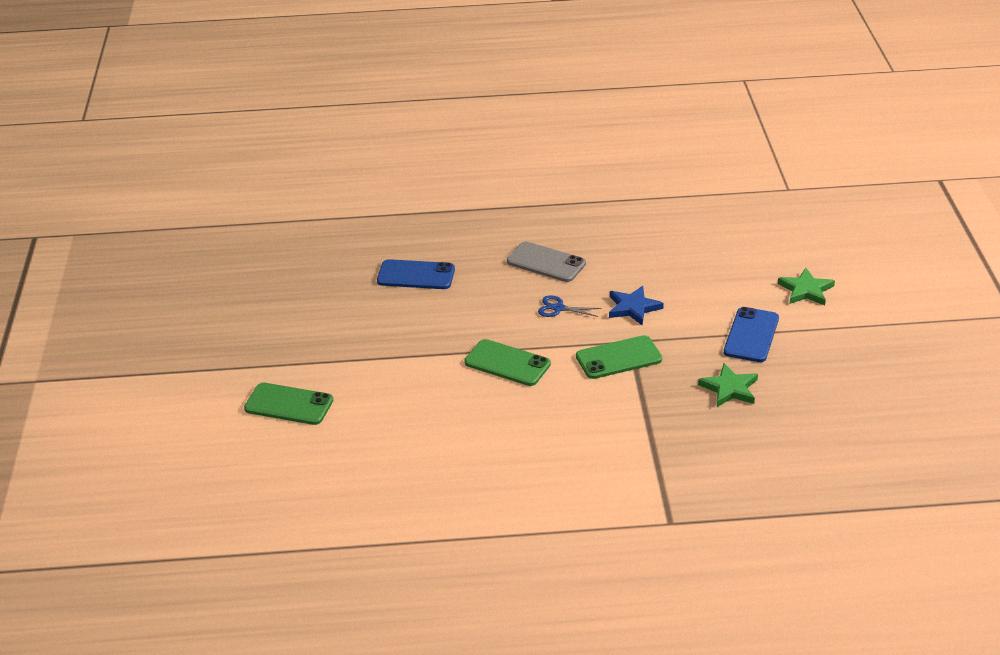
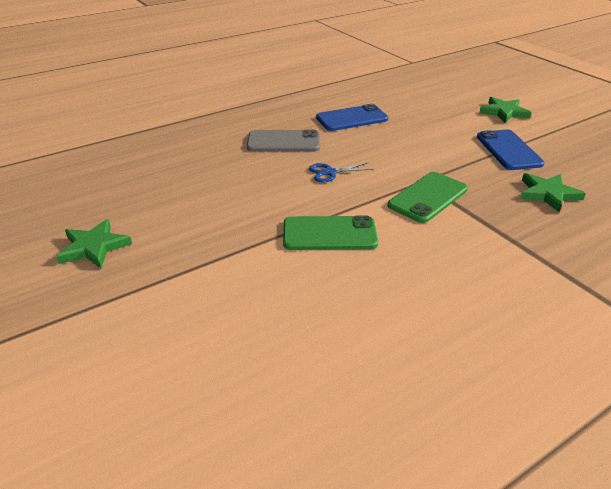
camera: 30 degrees left, 0 degrees up
green phone [244,383,333,425] -> none
blue phone [377,259,455,289] -> blue phone moved to [316,104,388,131]
blue star [609,286,664,325] -> none
none -> green star [56,219,132,269]

